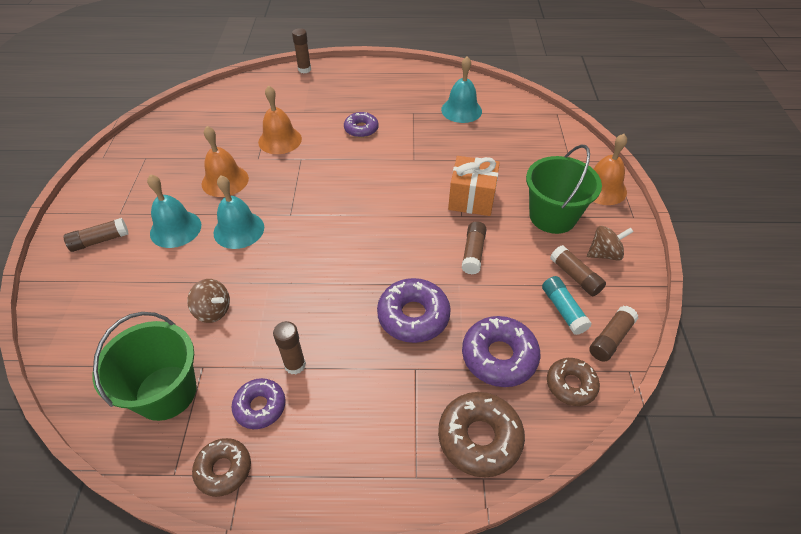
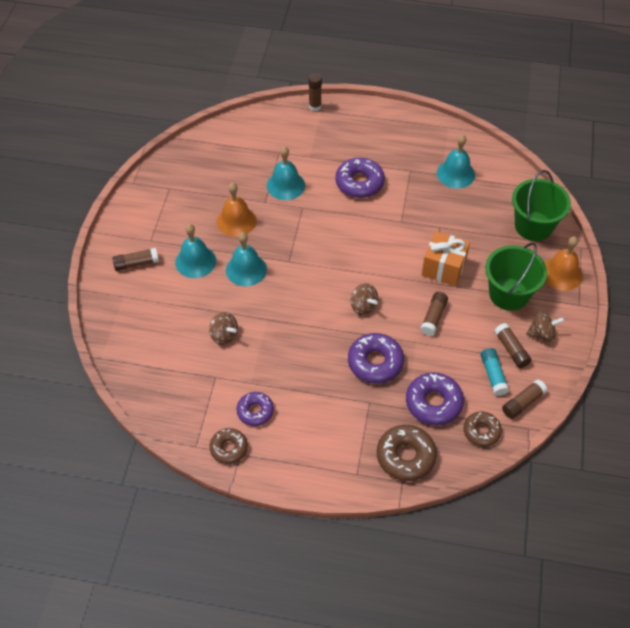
camera: 10 degrees right, 5 degrees up
green bucket [92,312,197,421] -> green bucket moved to [512,170,571,241]
orange bell [258,86,302,154] -> turquoise bell [267,146,305,200]
brown glue stick [273,321,306,374] -> none
purple donut [344,112,378,138] -> purple donut [335,158,385,198], size x1.55
none -> brown spinning top [351,283,378,315]

